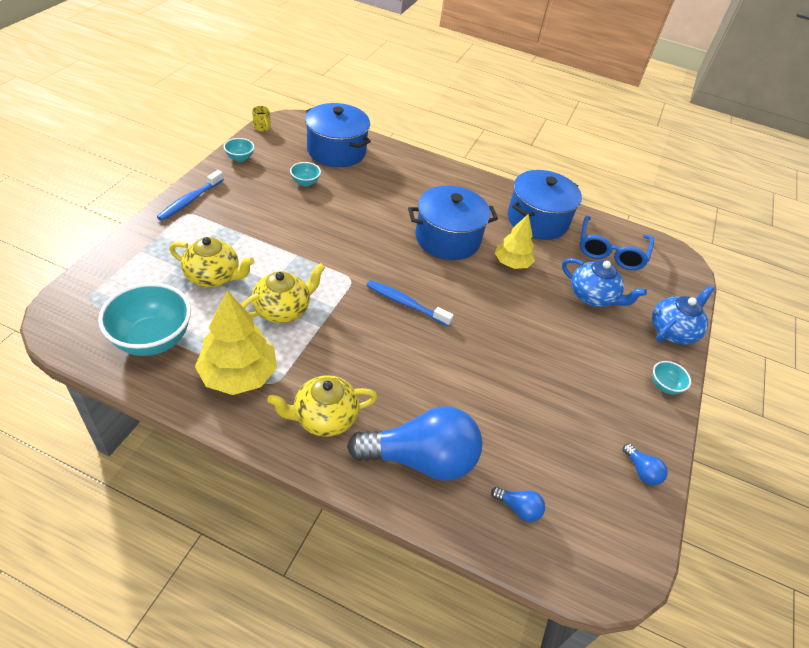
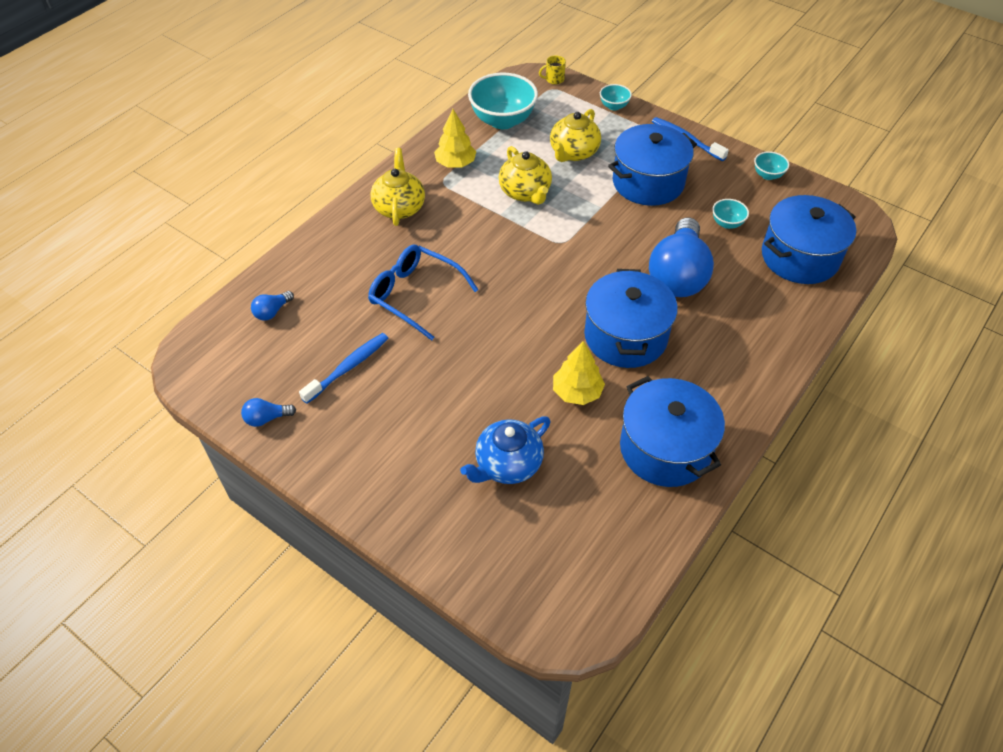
camera: 110 degrees right, 5 degrees up
yellow tree [195,291,277,395] -> yellow tree [434,109,476,168], size x0.65
yellow mug [252,106,271,132] -> yellow mug moved to [539,55,566,85]
blue light bulb [347,406,482,481] -> blue light bulb moved to [649,217,714,297]
blue toothbrush [366,280,454,326] -> blue toothbrush moved to [299,333,389,404]
blue glasses [580,215,654,270] -> blue glasses moved to [368,245,478,341]
blue teapot [652,285,714,345] -> none
turquoise bowl [652,361,691,395] -> turquoise bowl moved to [600,84,632,111]
none -> blue pot [608,124,697,206]

